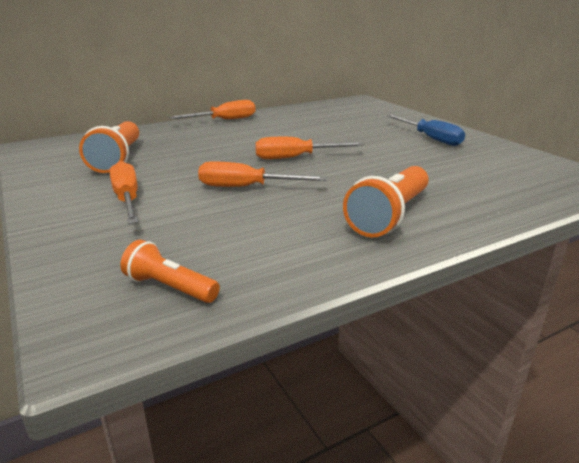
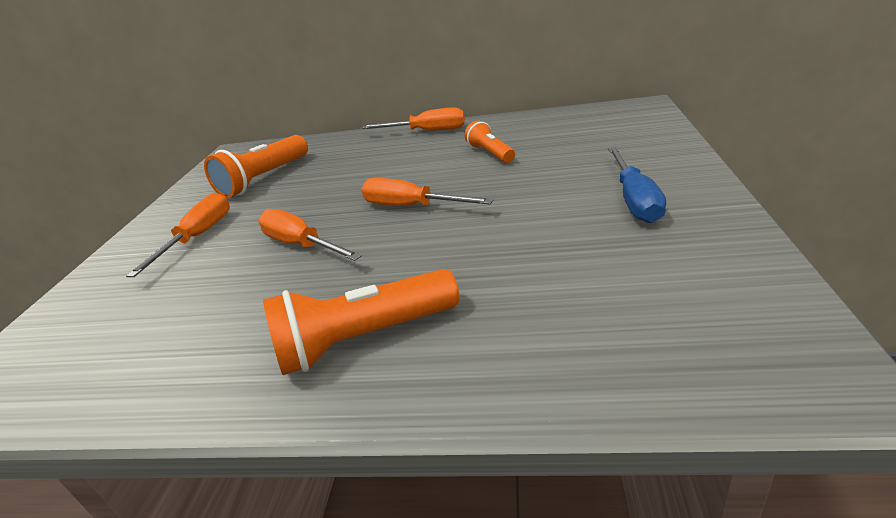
camera: 40 degrees right, 5 degrees up
orange flashlight [120,240,220,303] -> orange flashlight moved to [465,120,515,163]

